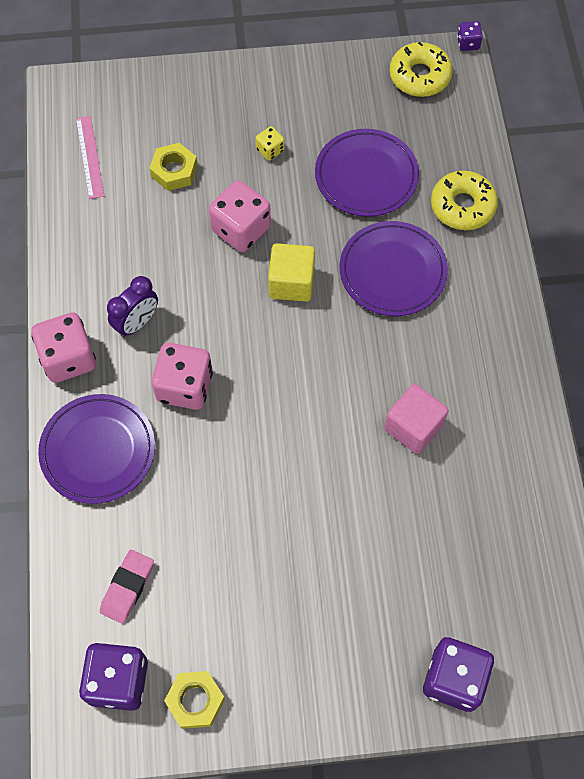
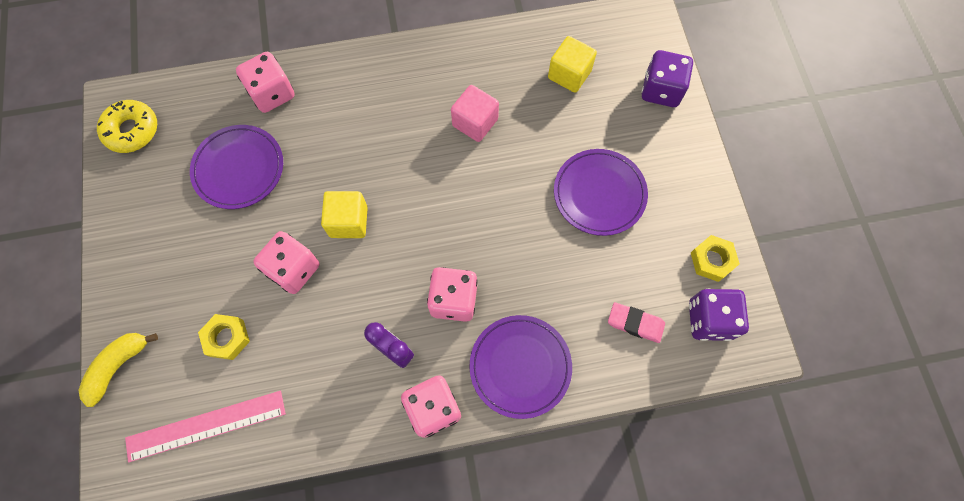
camera: 95 degrees left, 5 degrees up
pink ruler [76,116,104,199] -> pink ruler [125,391,286,462], size x1.56
yellow dice [256,126,284,161] -> none
purple plate [339,221,448,316] -> purple plate moved to [554,149,648,236]
yellow donut [431,171,498,230] -> pink dice [236,52,295,113]
purple dice [457,21,483,51] -> none
none -> yellow banana [78,333,158,407]
none -> yellow cube [548,36,597,93]

